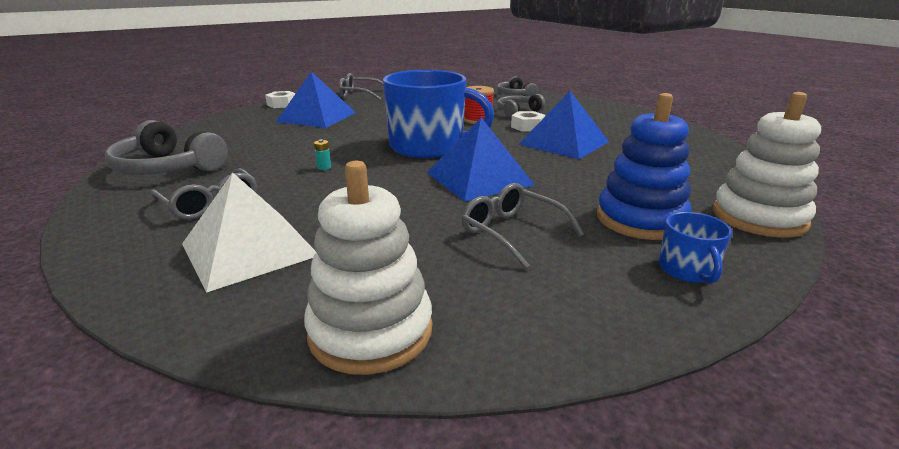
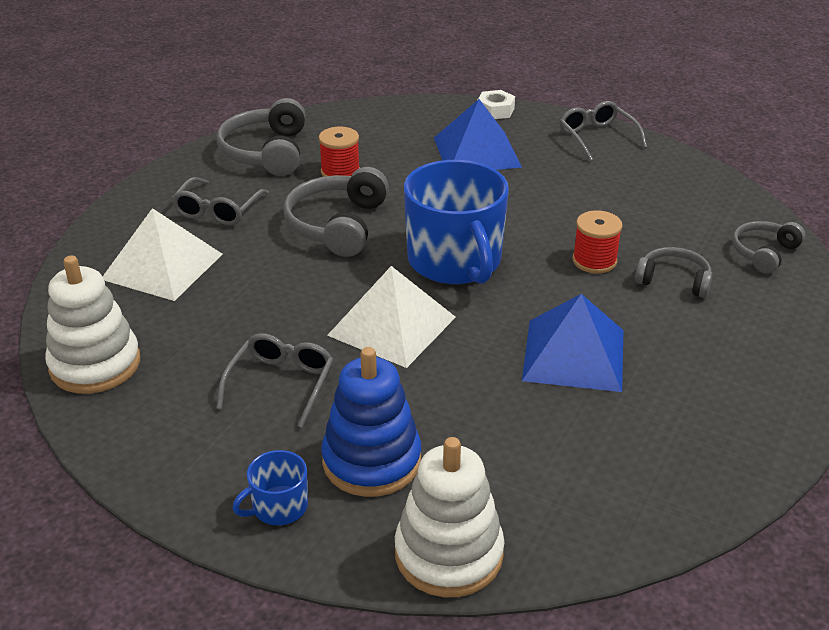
camera: 60 degrees right, 10 degrees up
turquoise battery [314,139,331,170] -> grey headphones [283,167,389,257]
blue pyramid [427,118,535,201] -> white pyramid [327,266,456,368]
white nut [511,111,545,132] -> none
none -> red spool [319,127,360,177]

